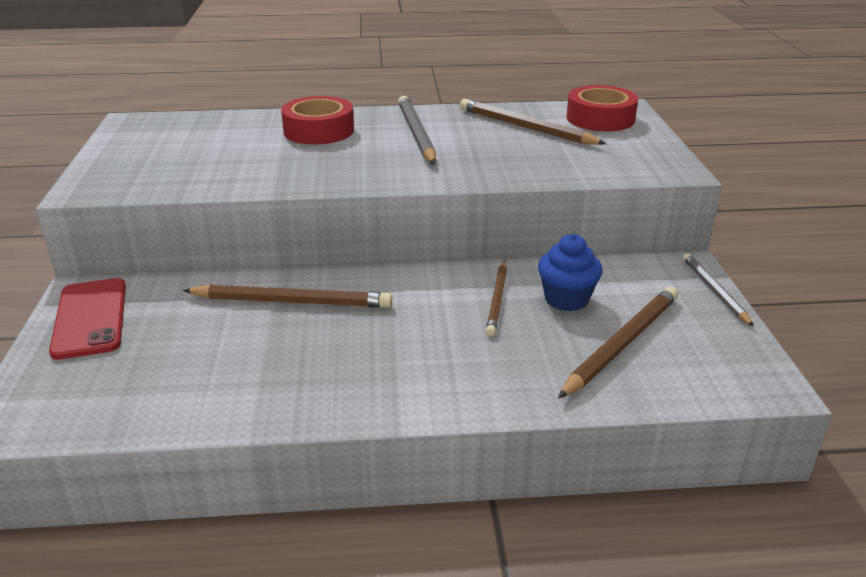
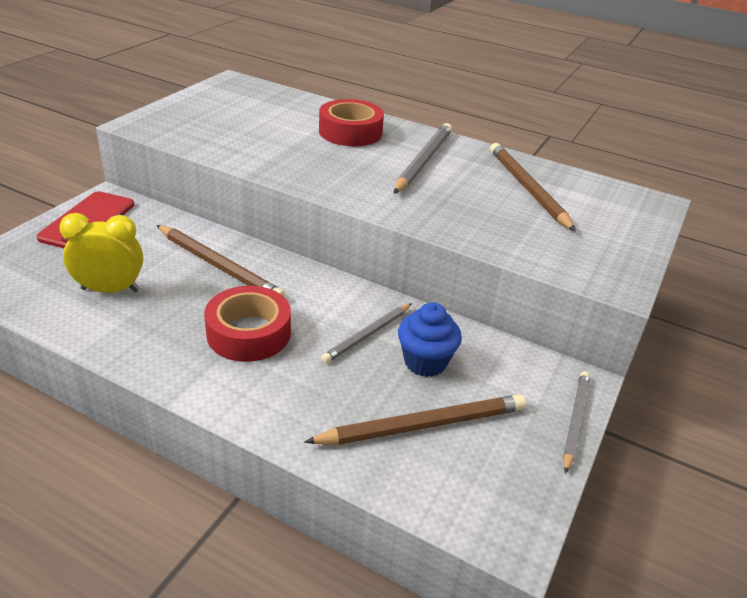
camera: 30 degrees right, 5 degrees up
brown pencil [486,260,507,336] -> grey pencil [321,303,412,363]
red tape [566,85,638,131] -> red tape moved to [204,286,291,362]
none -> yellow clock [59,213,143,293]

